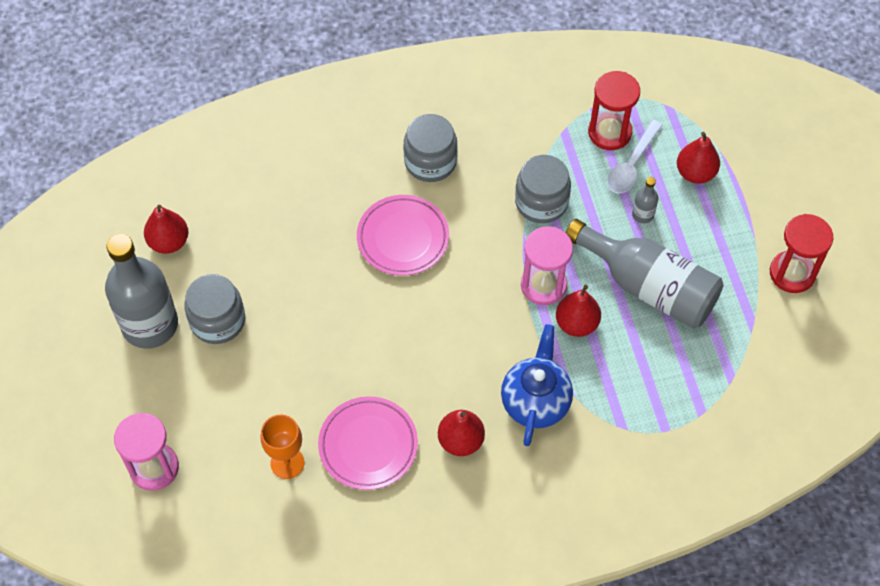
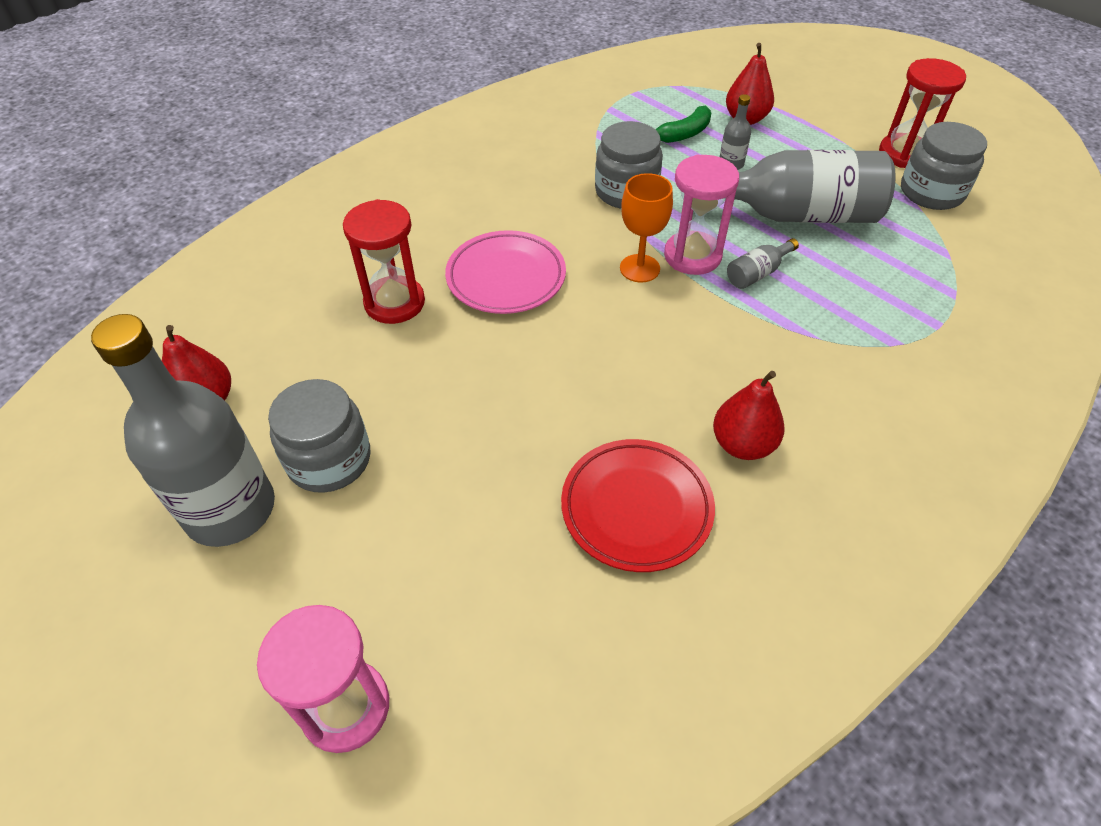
camera: 30 degrees left, 10 degrees down
orange goblet [261,415,304,479] -> orange goblet moved to [620,173,673,282]
pink plate [318,396,418,490] -> red plate [561,439,715,572]
grey jar [403,114,458,182] -> grey jar moved to [901,122,987,210]
blue teapot [501,324,573,446] -> none
red pear [556,285,601,337] -> grey bottle [727,238,799,289]
red hourglass [588,71,640,150] -> red hourglass moved to [343,199,425,324]
white spoon [607,120,663,193] -> green banana [655,106,711,143]

